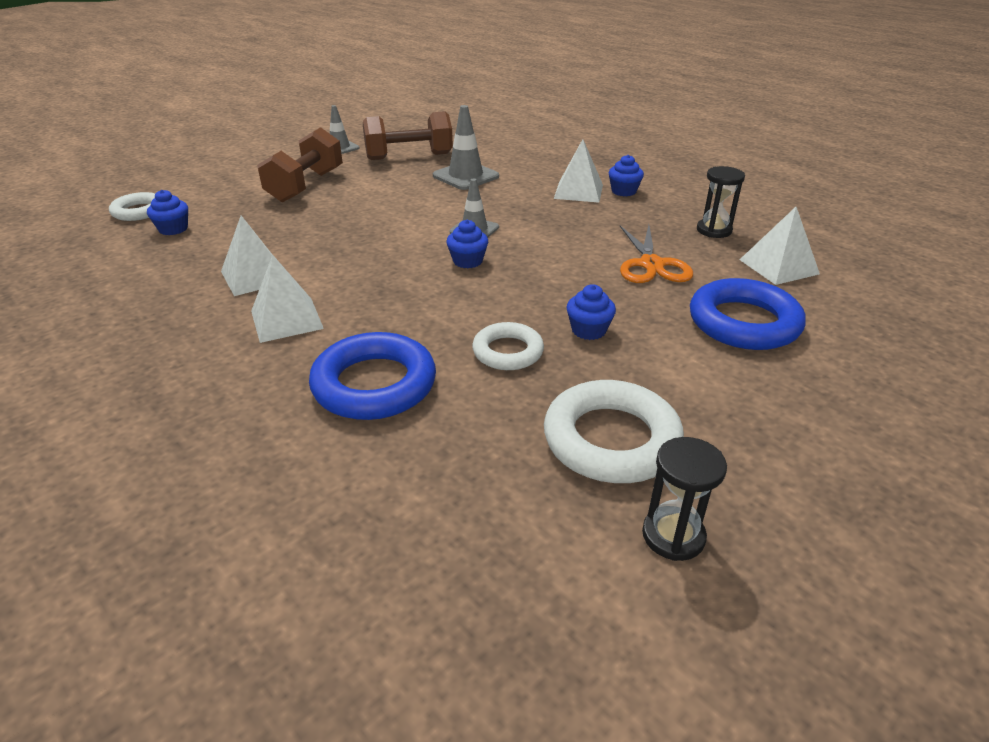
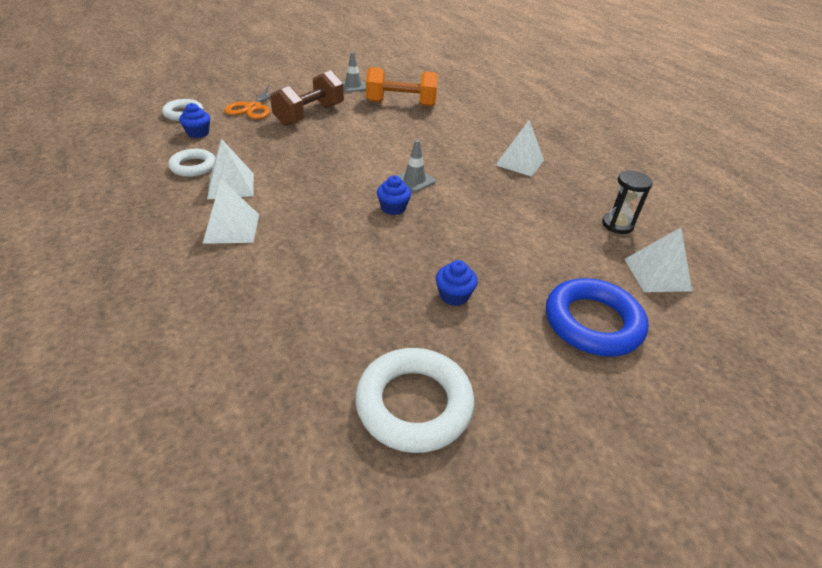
camera: 15 degrees right, 5 degrees up
blue ring [309,332,436,420] -> none
brown dumbbell [363,111,453,160] -> orange dumbbell [366,67,438,107]
grey traffic cone [433,105,499,190] -> none
white ring [472,322,544,370] -> white ring moved to [168,149,215,177]
blue cupcake [609,155,644,196] -> none
orange scissors [620,225,693,283] -> orange scissors moved to [224,85,285,119]
black hourglass [642,437,727,561] -> none

